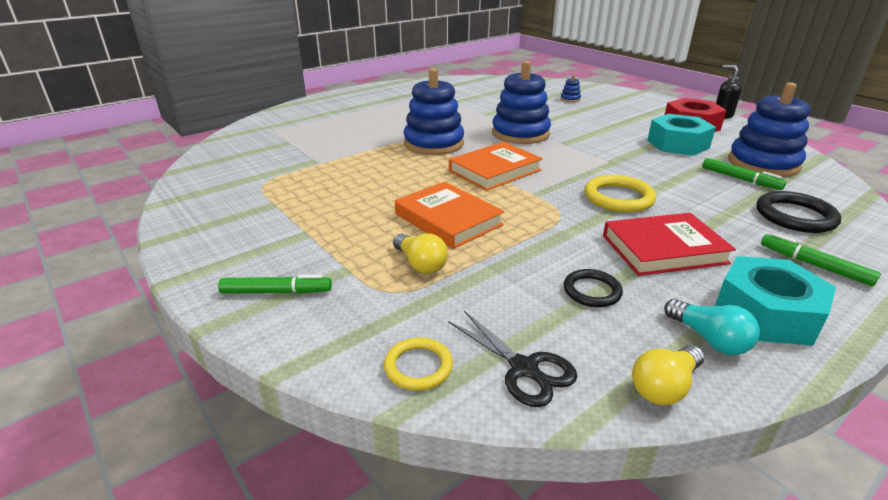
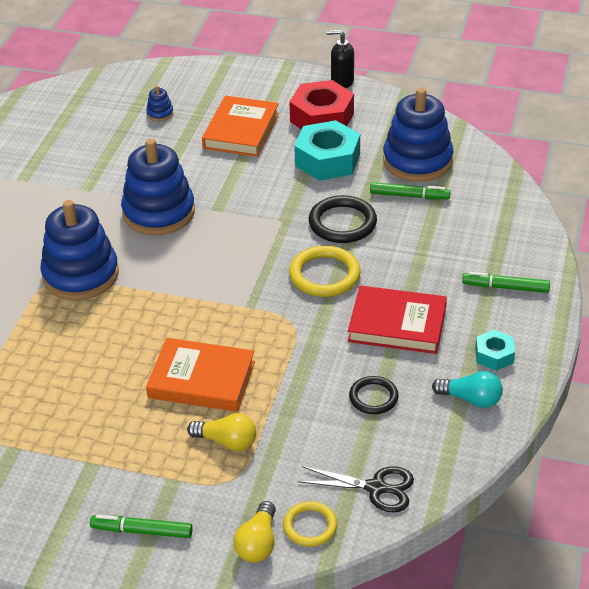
camera: 35 degrees left, 10 degrees up
green marker [218,275,332,294] -> green marker turned 135 degrees counterclockwise [90,515,193,538]
orange book [449,142,543,191] -> orange book moved to [202,96,279,157]
red book [603,213,736,276] -> red book turned 60 degrees clockwise [348,285,447,354]
yellow light bulb [632,345,704,405] -> yellow light bulb moved to [234,501,276,563]
turquoise nut [715,256,836,346] -> turquoise nut [475,330,515,371], size x0.53
black ring [756,191,841,233] -> black ring moved to [309,195,377,243]

